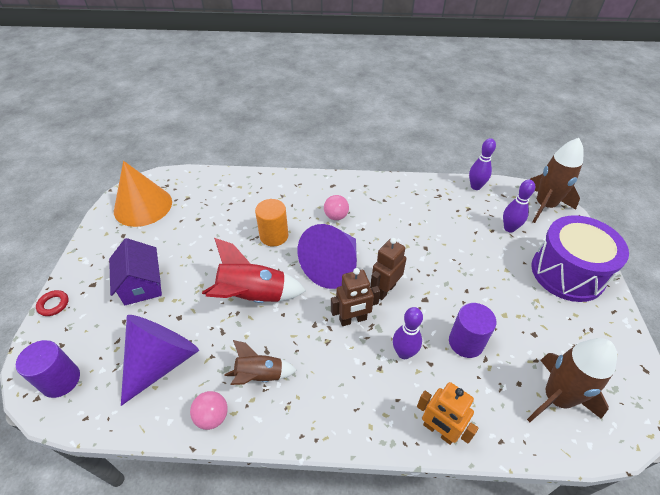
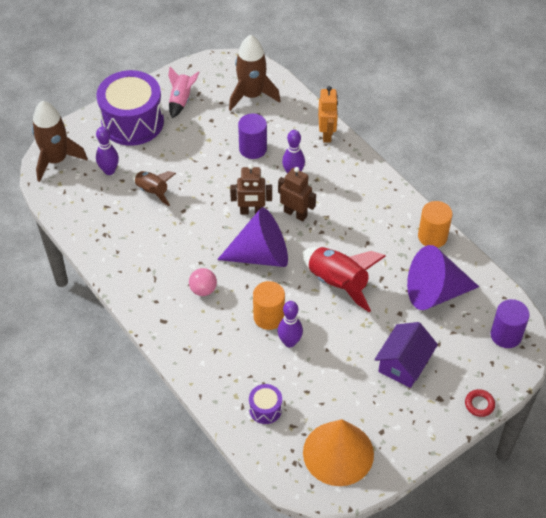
camera: 130 degrees left, 5 degrees up
pink ball [190,391,228,430] -> orange cylinder [418,201,453,248]
brown rocket [225,340,297,385] -> brown rocket moved to [132,171,176,206]
purple bowling pin [469,138,496,190] -> purple bowling pin moved to [278,301,303,347]
none -> pink rocket [168,67,199,118]
none -> purple drum [249,384,282,424]

